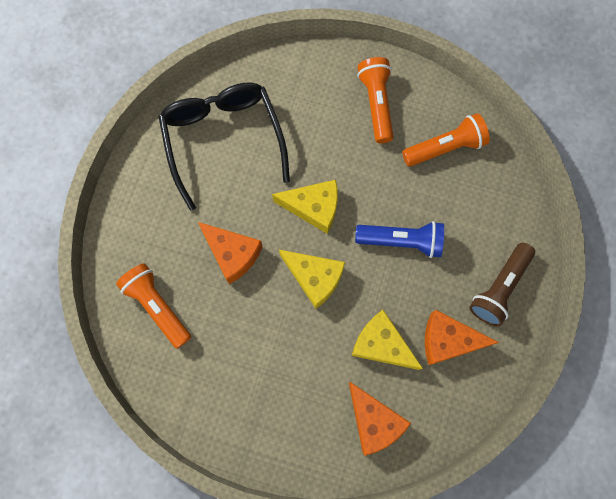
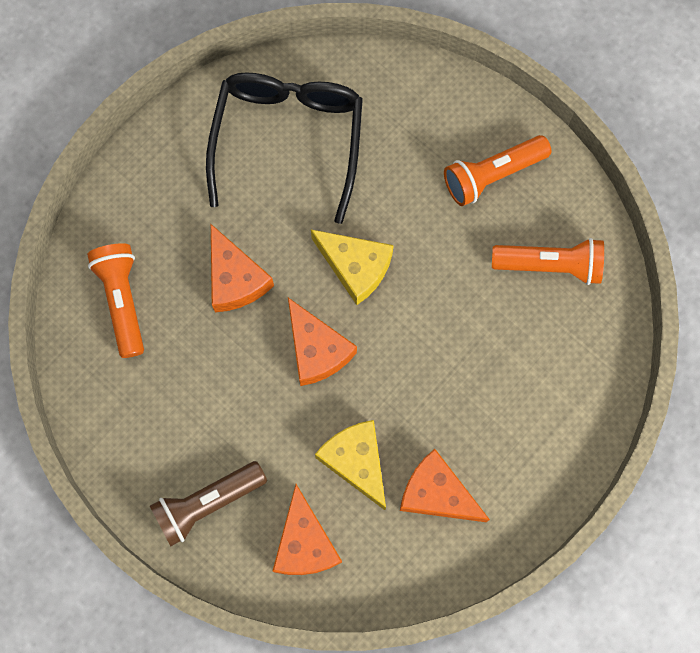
camera: 25 degrees right, 0 degrees up
yellow cheese [279,250,345,309] -> orange cheese [288,298,357,386]
blue flashlight [355,221,444,258] -> none
orange flashlight [357,57,393,143] -> orange flashlight turned 135 degrees counterclockwise [444,135,551,206]
brown flashlight [469,243,535,326] -> brown flashlight moved to [150,461,267,546]

